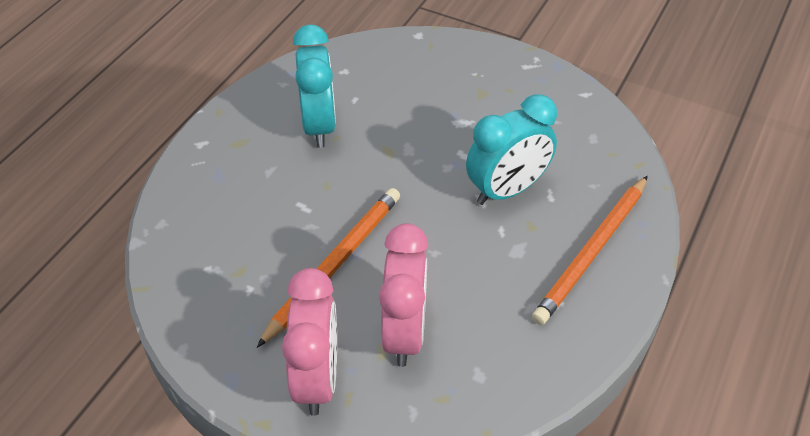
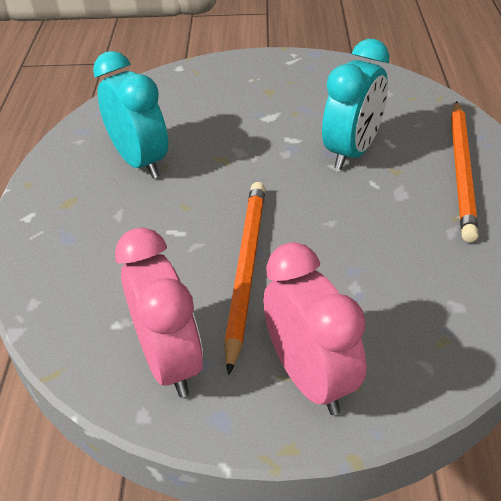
camera: 25 degrees left, 5 degrees down
pink clock [379,224,429,367] -> pink clock moved to [115,227,203,398]

